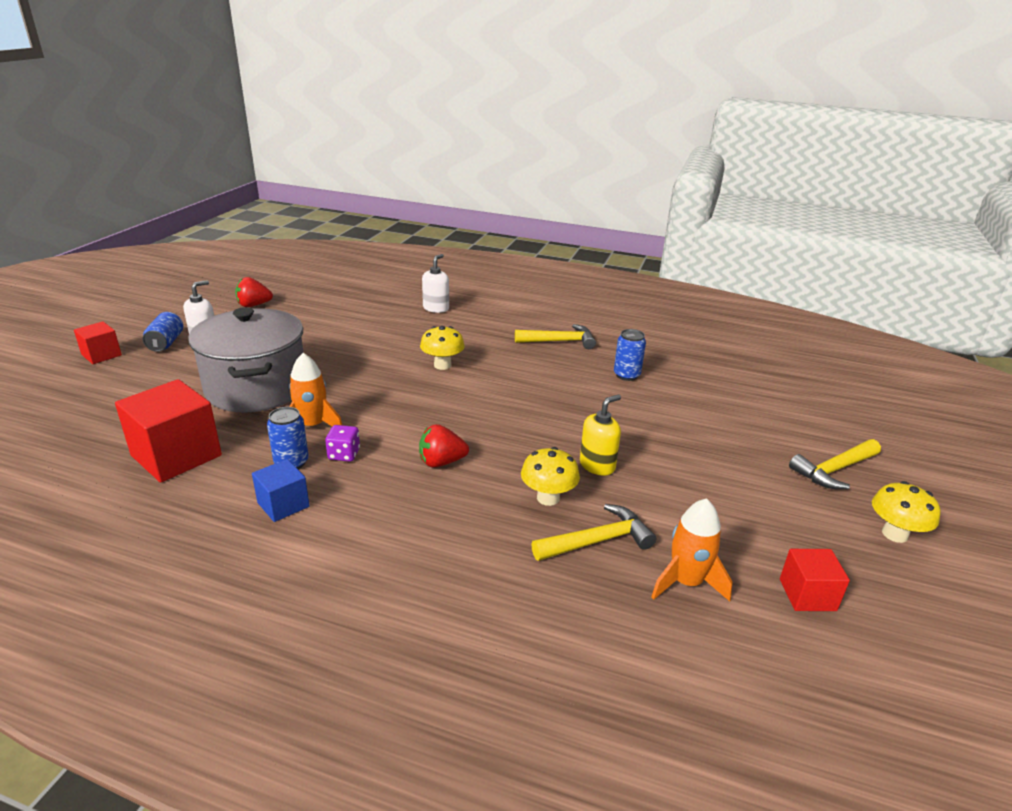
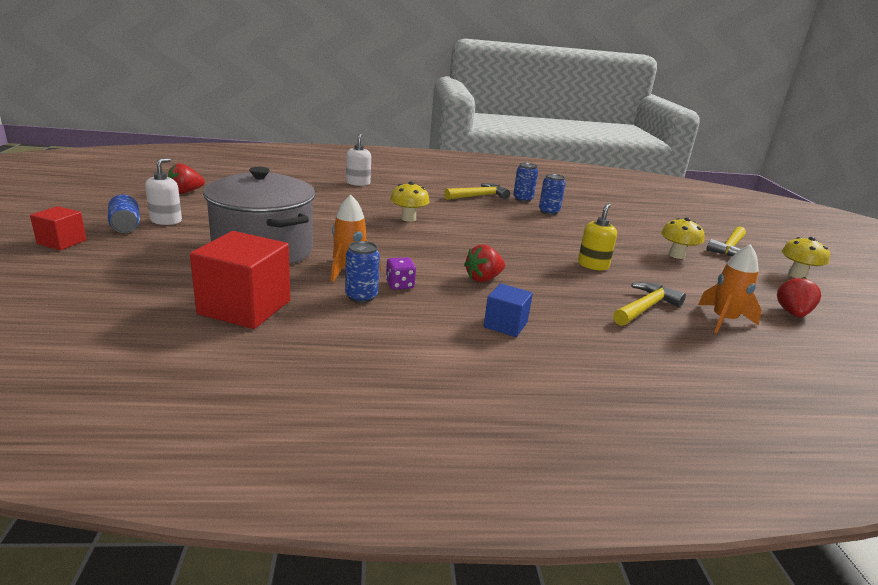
camera: 25 degrees left, 5 degrees down
blue cube [252,459,310,522] -> blue cube moved to [484,283,533,337]
yellow mushroom [521,447,580,506] -> yellow mushroom moved to [661,218,704,259]
red cube [780,549,850,611] -> red strawberry [777,277,821,317]
none -> blue can [513,163,538,202]

